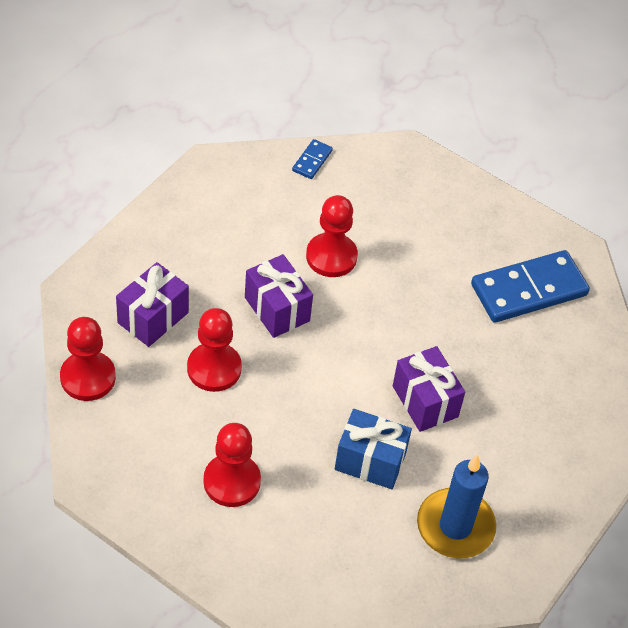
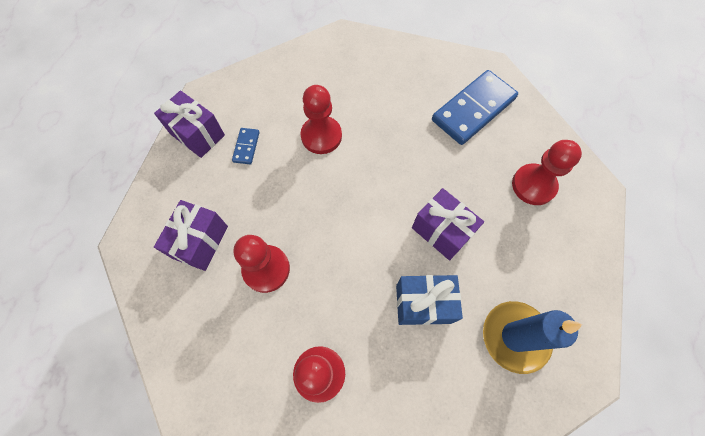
camera: 15 degrees left, 15 degrees up
red pawn [60,317,116,401] -> red pawn moved to [512,140,582,205]
purple gift [245,254,313,338] -> purple gift moved to [154,90,225,158]
blue domino [292,139,333,179] -> blue domino moved to [232,128,260,164]

